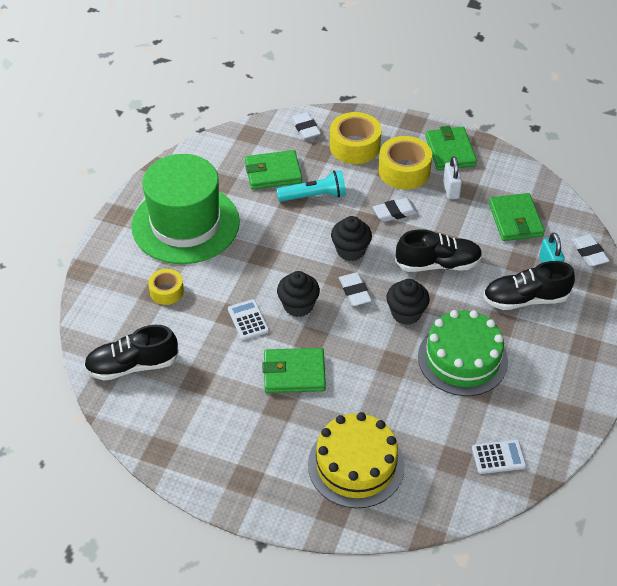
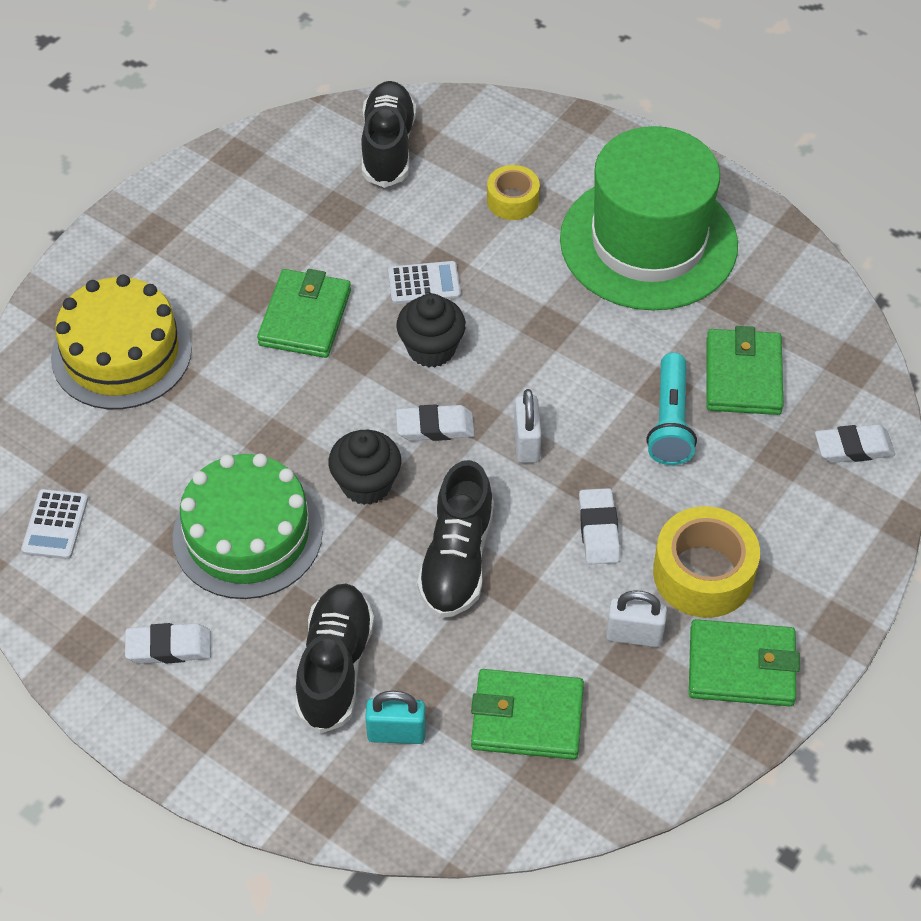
camera: 105 degrees right, 5 degrees up
yellow tape [330,112,381,164] -> none
black cupcake [331,216,372,261] -> white padlock [514,389,541,463]
white eraser [572,234,610,266] -> white eraser moved to [125,623,211,664]

